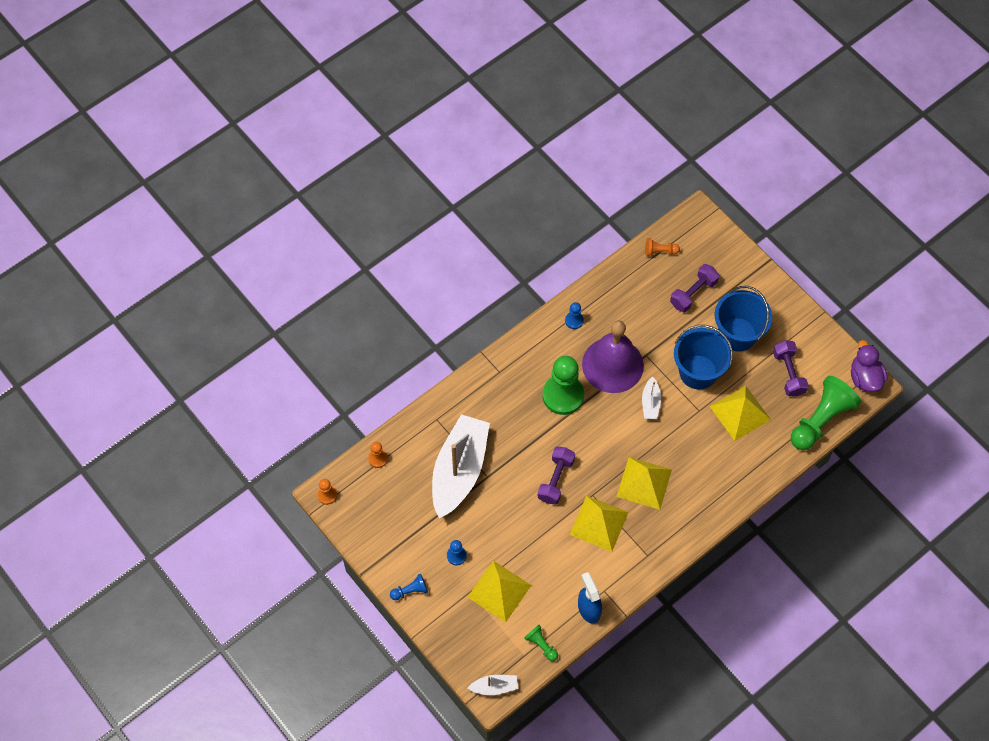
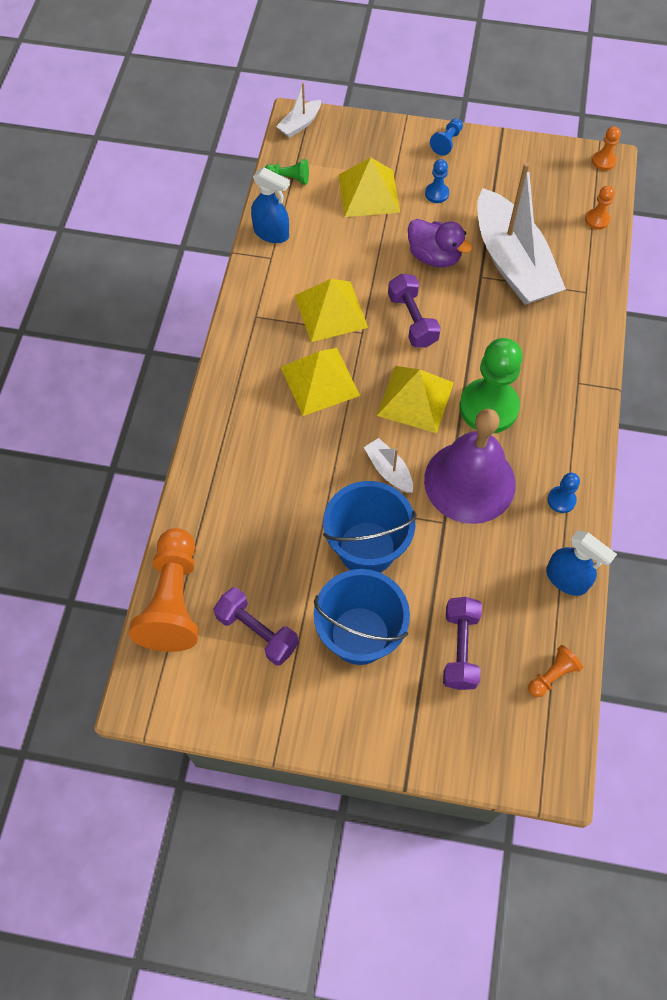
camera: 140 degrees right, 0 degrees up
yellow pyramid [710,386,771,441] -> yellow pyramid moved to [377,366,454,433]
green pawn [791,376,861,450] -> orange pawn [129,528,199,652]
purple duck [851,340,887,392] -> purple duck moved to [408,219,472,267]
none -> blue spray bottle [546,530,617,596]

